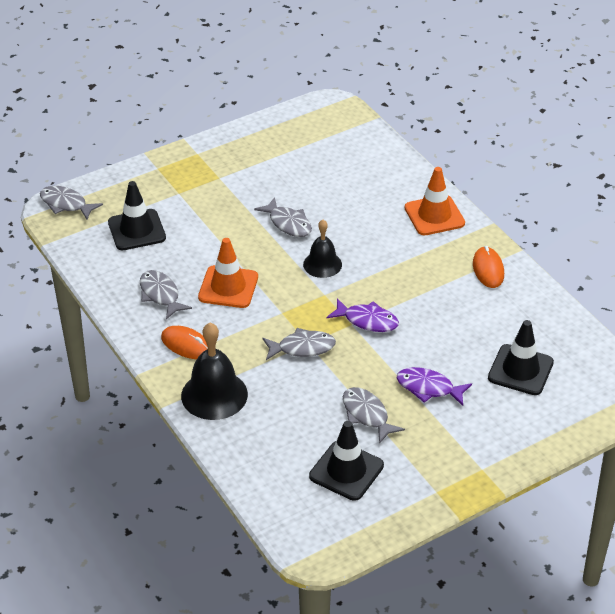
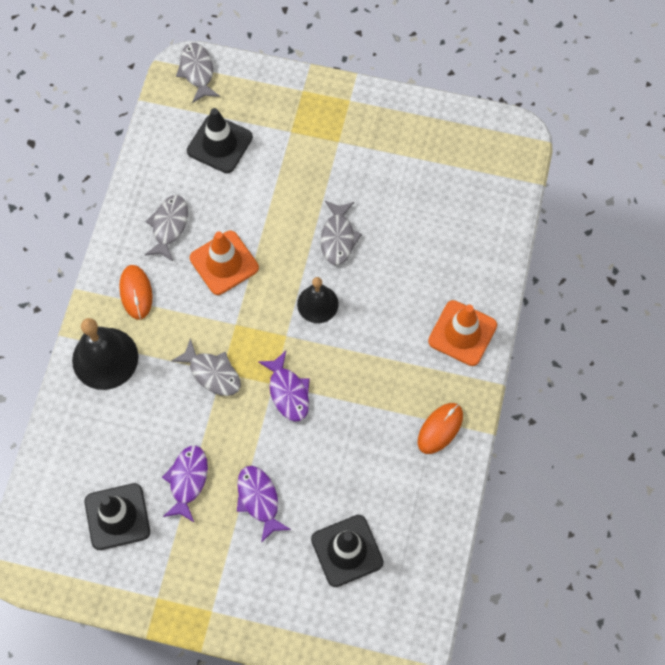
camera: 45 degrees right, 25 degrees up
grey fish [343,387,405,444] -> purple fish [162,445,208,522]

